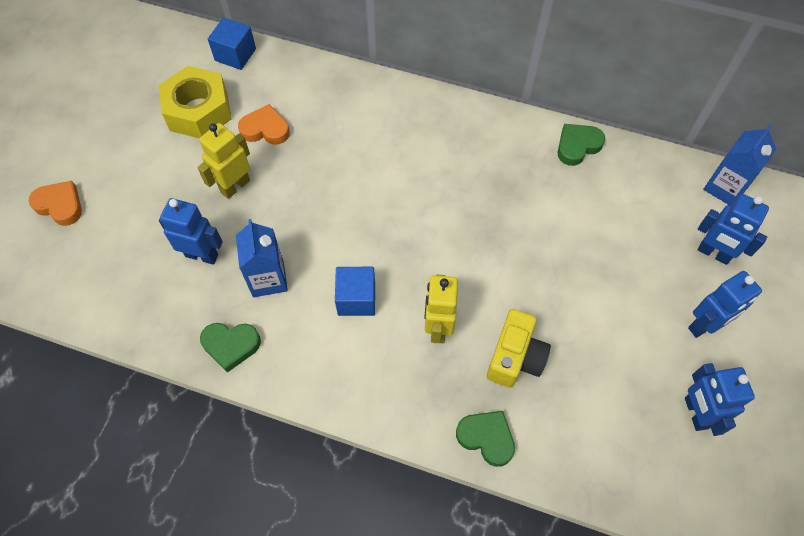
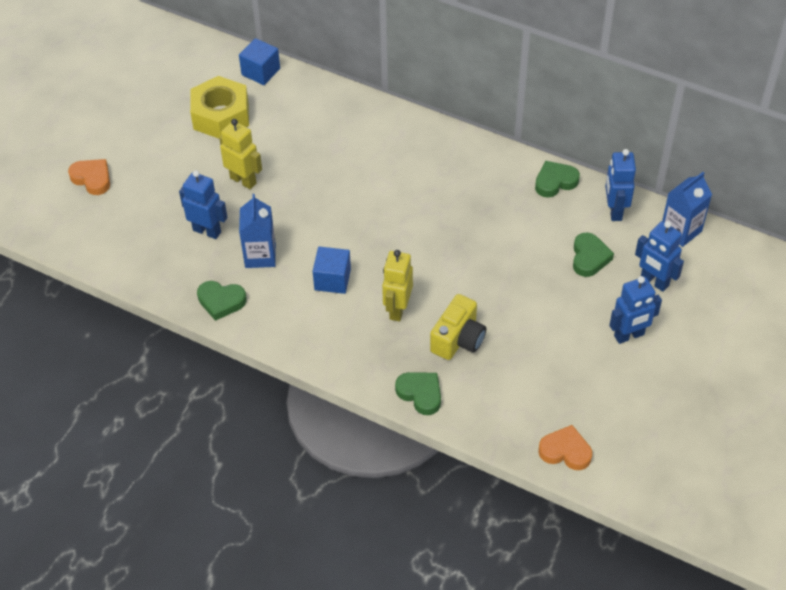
camera: 10 degrees right, 10 degrees down
yellow robot [198,123,250,199] -> yellow robot turned 75 degrees clockwise [219,119,262,189]
orange heart [238,104,290,145] -> orange heart moved to [538,425,592,470]
blue robot [685,363,755,436] -> blue robot moved to [605,149,636,221]
none -> green heart [573,232,614,277]

